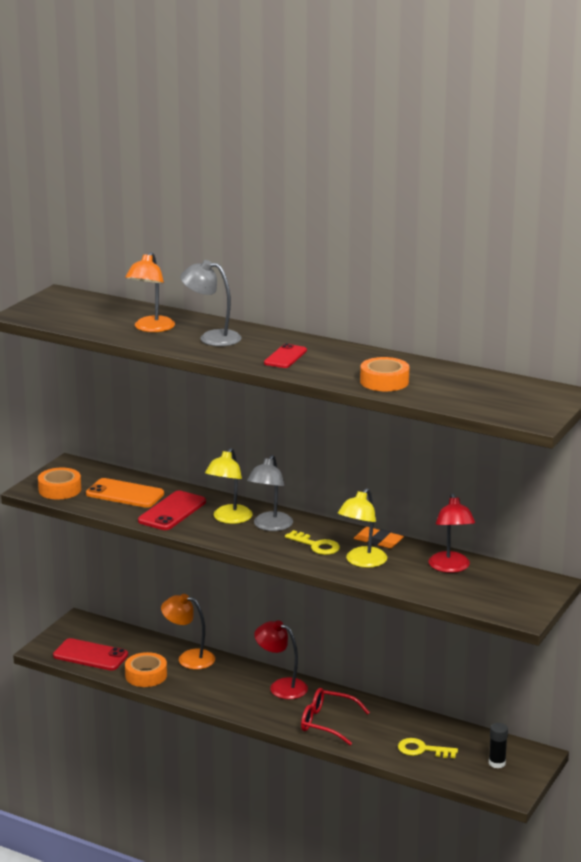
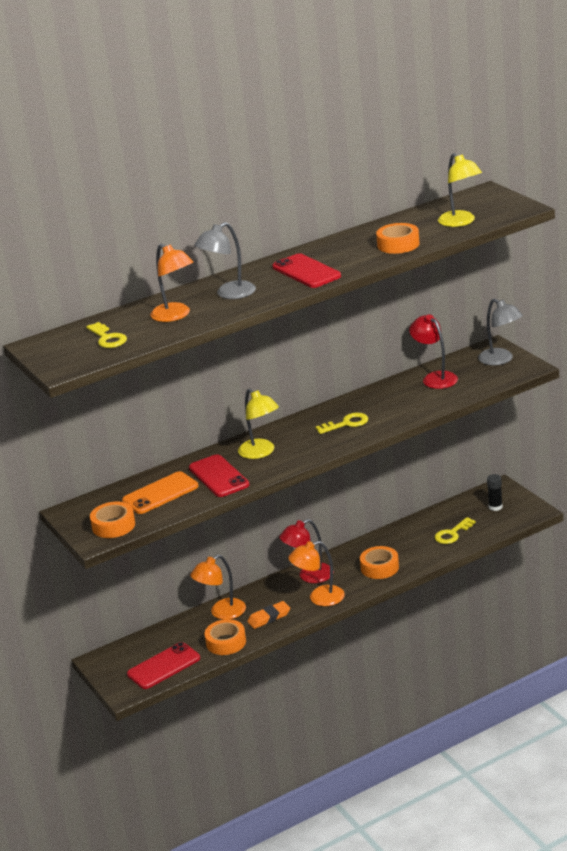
camera: 55 degrees left, 5 degrees up
grey lamp [247,455,293,531] -> grey lamp moved to [478,299,523,365]
red phone [264,343,307,368] -> red phone [273,253,341,288], size x1.53
red glasses [301,688,370,746] -> orange tape [360,546,399,579]
yellow lamp [338,488,387,568] -> yellow lamp moved to [438,153,482,227]
orange eraser [354,527,404,549] -> orange eraser moved to [247,601,290,629]
red lamp [428,493,475,573] -> red lamp turned 150 degrees counterclockwise [409,314,458,389]
none -> yellow key [86,322,127,348]
none -> orange lamp [288,541,345,606]

